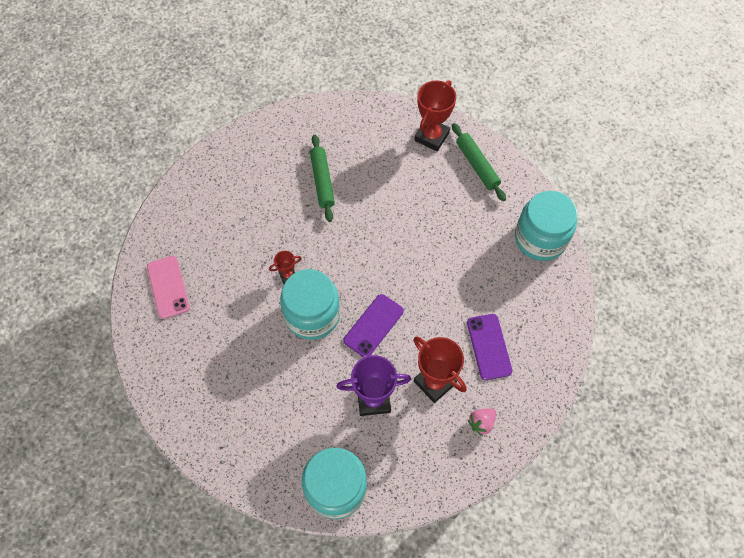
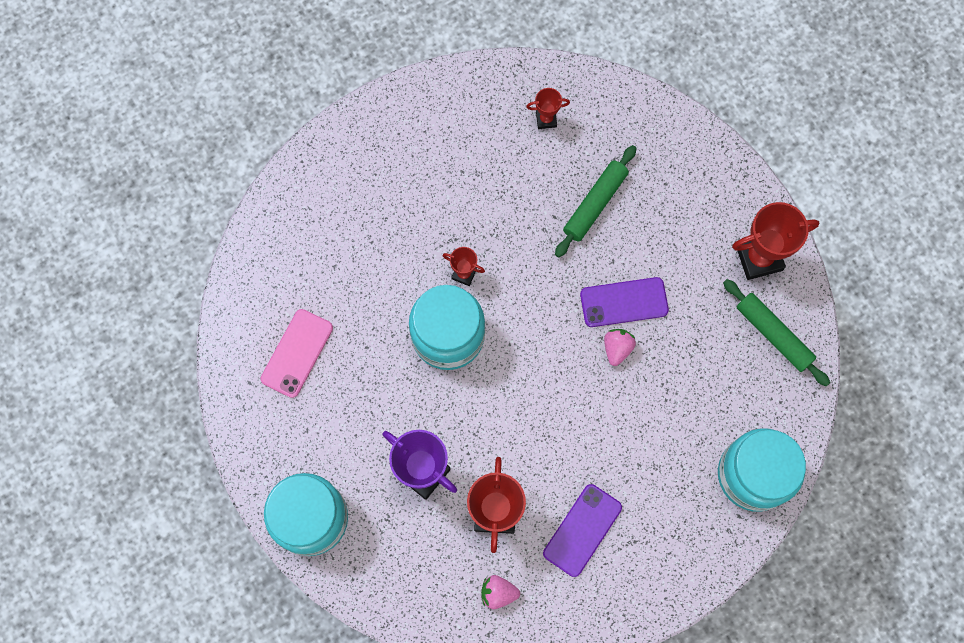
camera: 45 degrees right, 10 degrees up
pink phone [147,256,190,319] -> pink phone moved to [261,309,333,398]
purple phone [343,294,404,357] -> purple phone moved to [580,277,669,327]
green rolling pin [452,123,506,201] -> green rolling pin turned 60 degrees counterclockwise [723,279,830,386]
none -> red trophy [526,88,570,129]
none -> pink strawberry [604,329,636,366]

